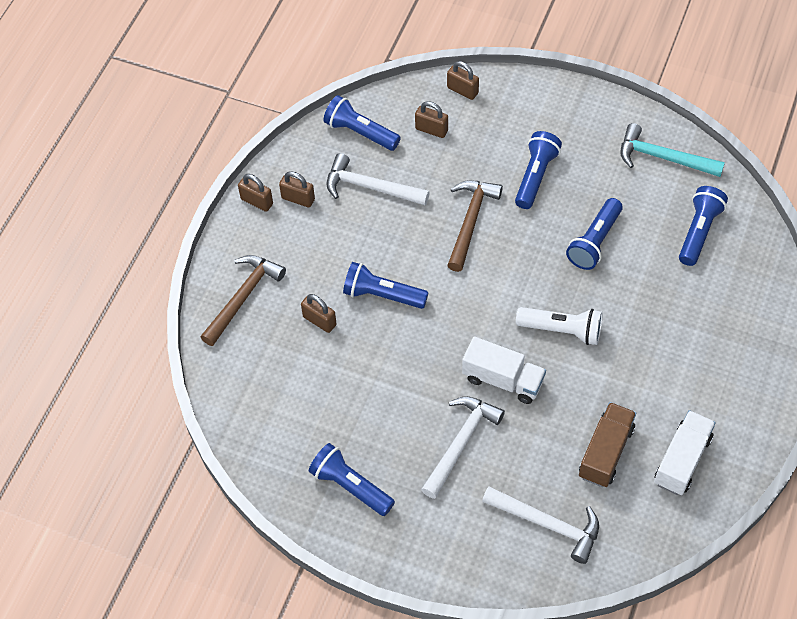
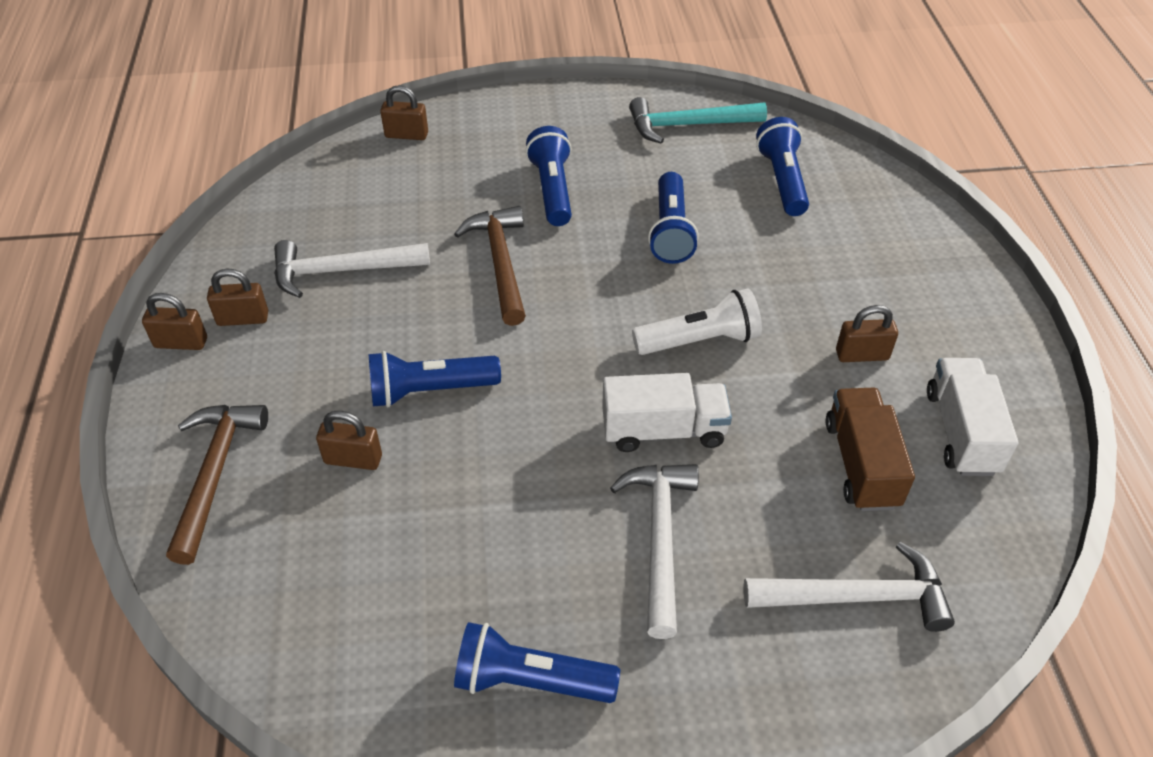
camera: 30 degrees left, 10 degrees down
blue flashlight [323,95,401,151] -> none
brown padlock [415,101,448,138] -> brown padlock moved to [836,305,898,362]

